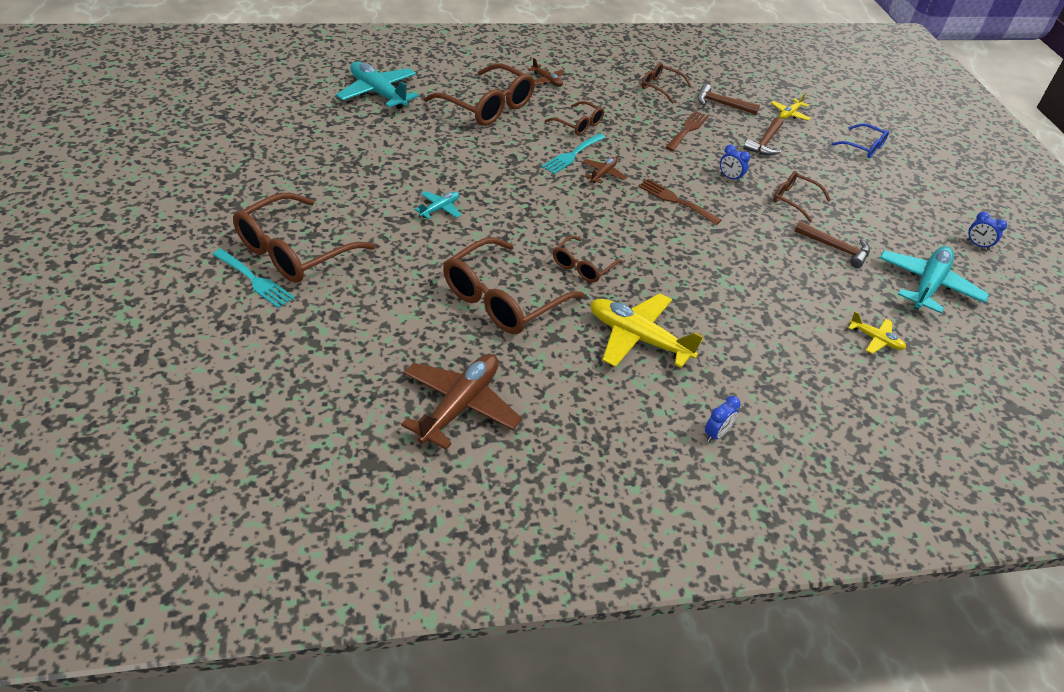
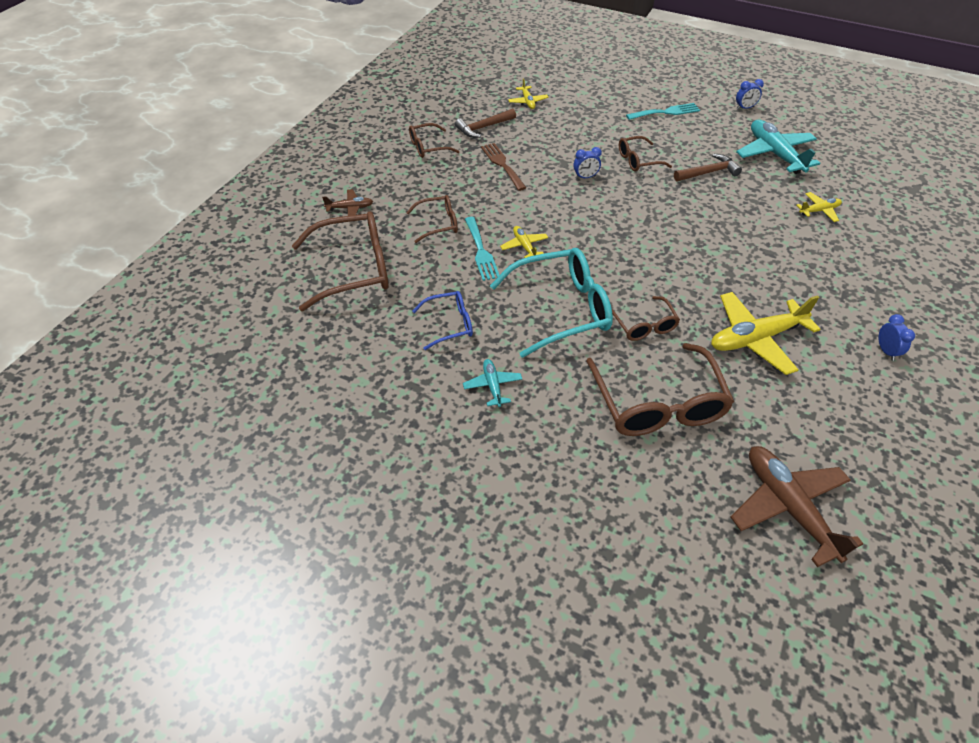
camera: 50 degrees left, 5 degrees up
turquoise fork [212,249,294,308] -> turquoise fork moved to [626,103,700,120]
brown glasses [233,193,376,283] -> none
turquoise plane [336,62,419,109] -> none
brown plane [582,157,627,184] -> yellow plane [500,226,549,258]
brown fork [638,179,722,225] -> none
brown hammer [743,117,783,156] -> none
blue glasses [831,124,889,158] -> blue glasses moved to [412,291,473,350]
none -> turquoise glasses [490,248,613,358]

